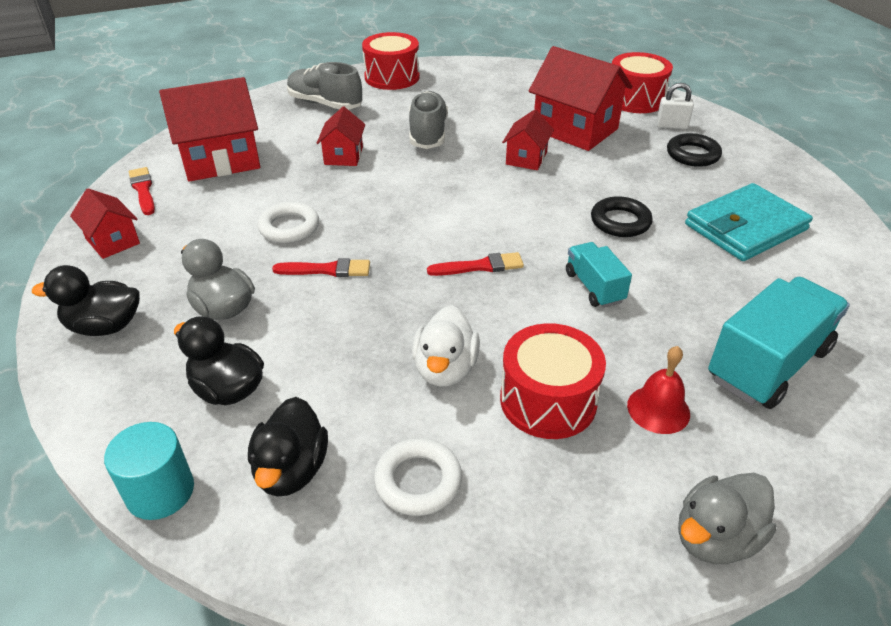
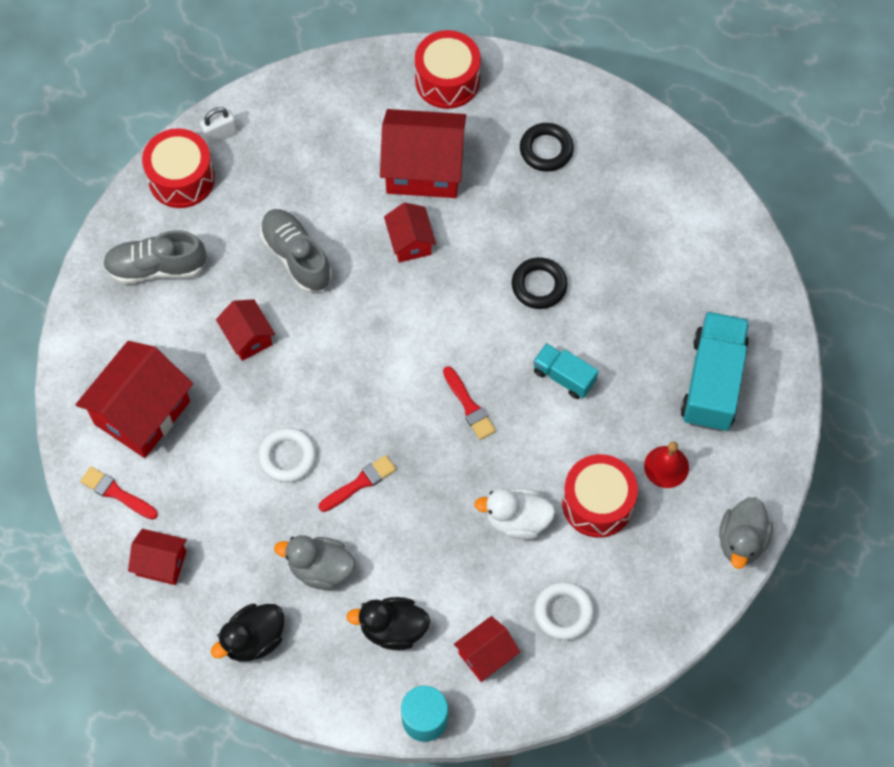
camera: 35 degrees left, 25 degrees up
black duck [248,397,328,497] -> red house [454,616,520,682]
white duck [412,305,480,387] -> white duck turned 120 degrees clockwise [474,488,555,540]
red brush [427,252,524,276] -> red brush turned 105 degrees clockwise [443,366,496,440]
white padlock [656,83,694,129] -> white padlock moved to [200,107,237,146]
turquoise wallet [685,183,813,261] -> none

